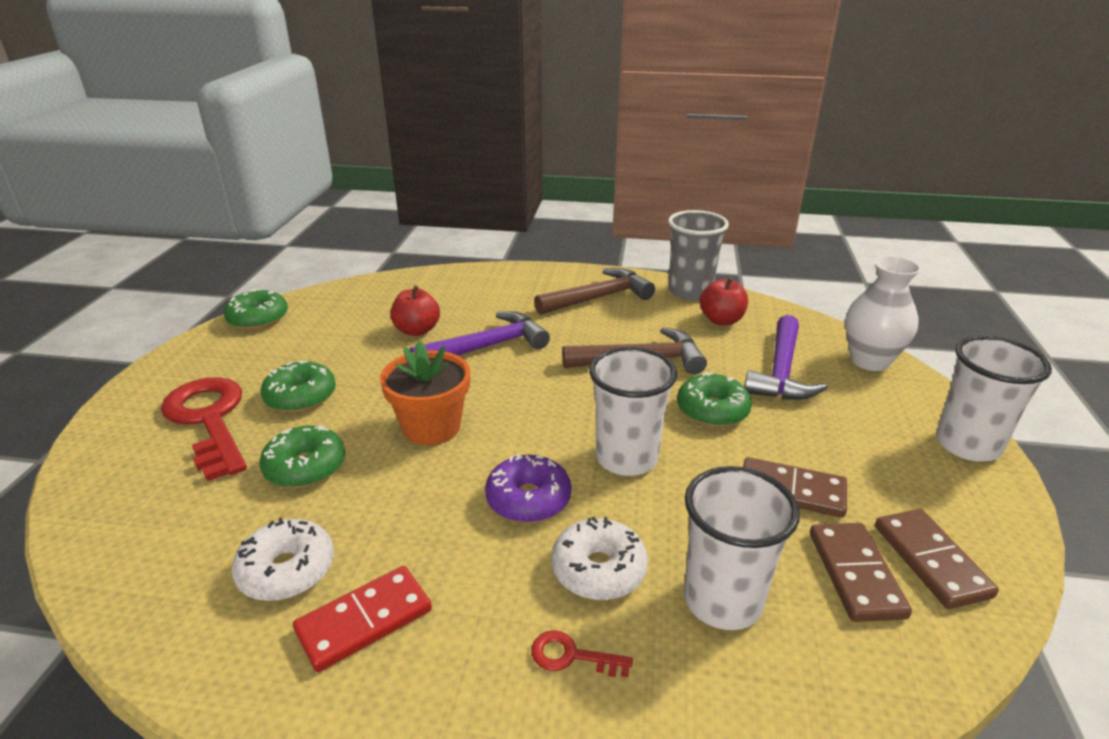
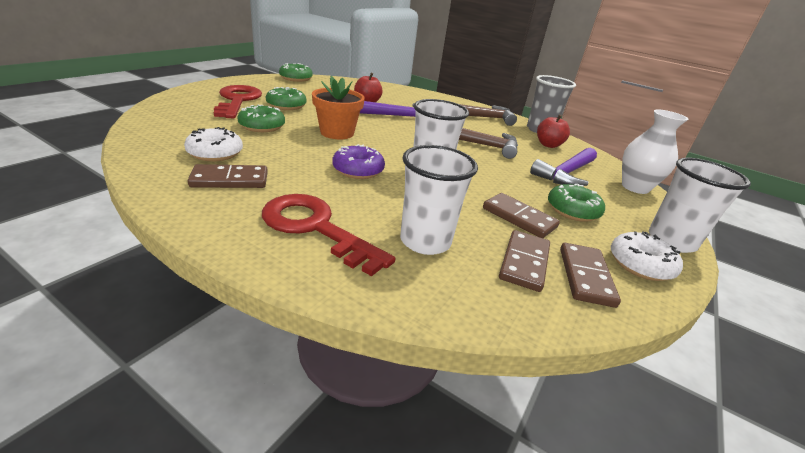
camera: 20 degrees right, 0 degrees up
red domino [293,566,432,672] -> brown domino [188,164,268,188]
red key [531,630,633,677] -> red key [262,194,396,276], size x2.45
white donut [552,516,648,600] -> white donut moved to [611,232,683,281]
green donut [677,372,752,427] -> green donut moved to [548,184,605,222]

